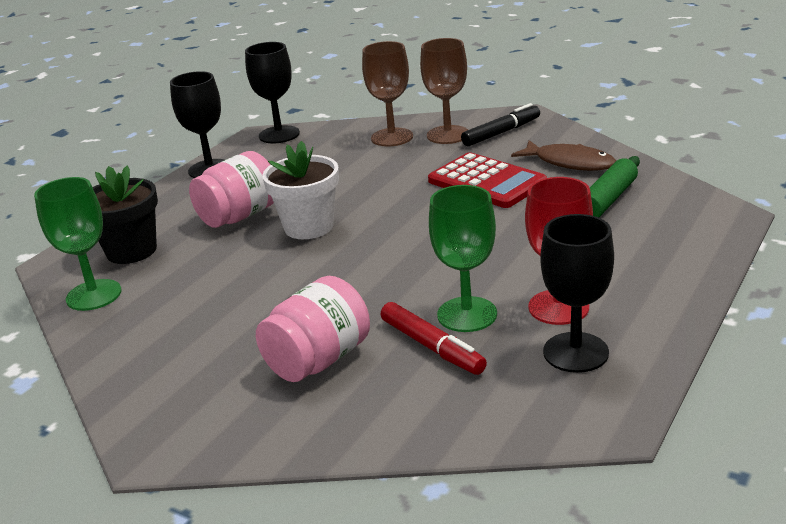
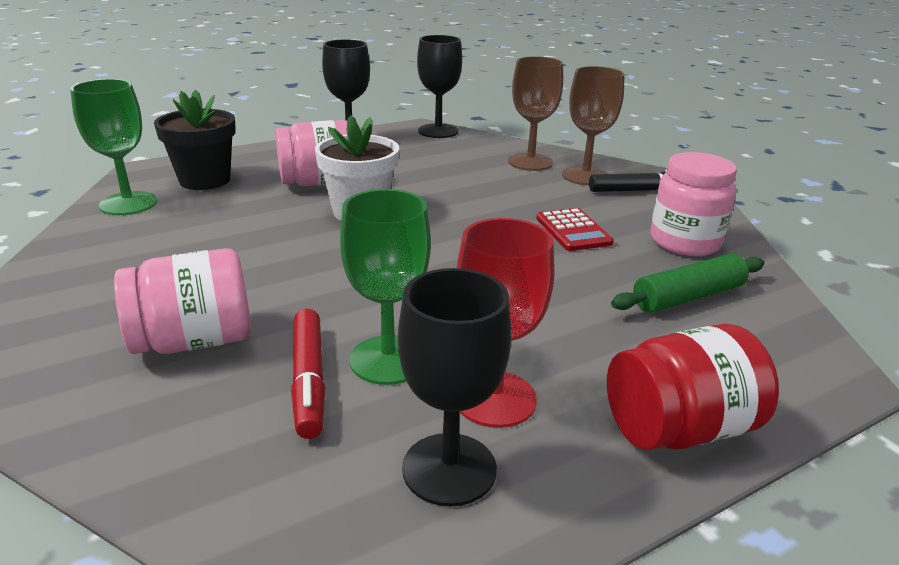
camera: 25 degrees right, 0 degrees up
red calculator [428,152,547,208] -> red calculator [536,208,614,251], size x0.63
brown fish [511,140,616,171] -> pink jar [650,152,737,256]
none -> red jar [607,324,779,450]

